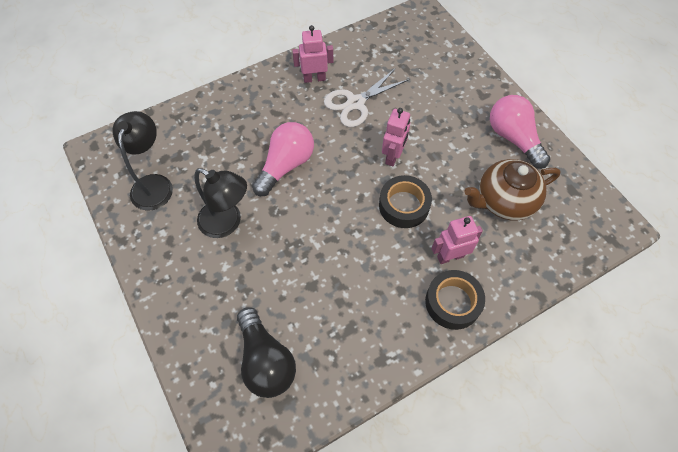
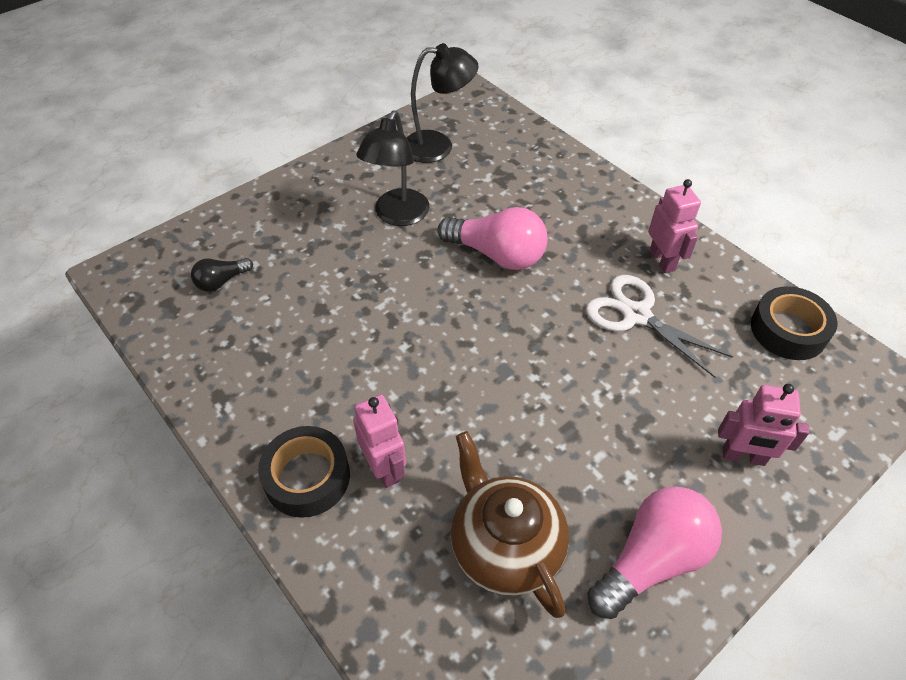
camera: 80 degrees right, 10 degrees down
black light bulb [237,307,296,398] -> black light bulb [191,258,253,292], size x0.53
black tape [379,175,432,228] -> black tape moved to [751,286,837,360]
pink robot [382,108,410,166] -> pink robot moved to [718,384,809,466]

